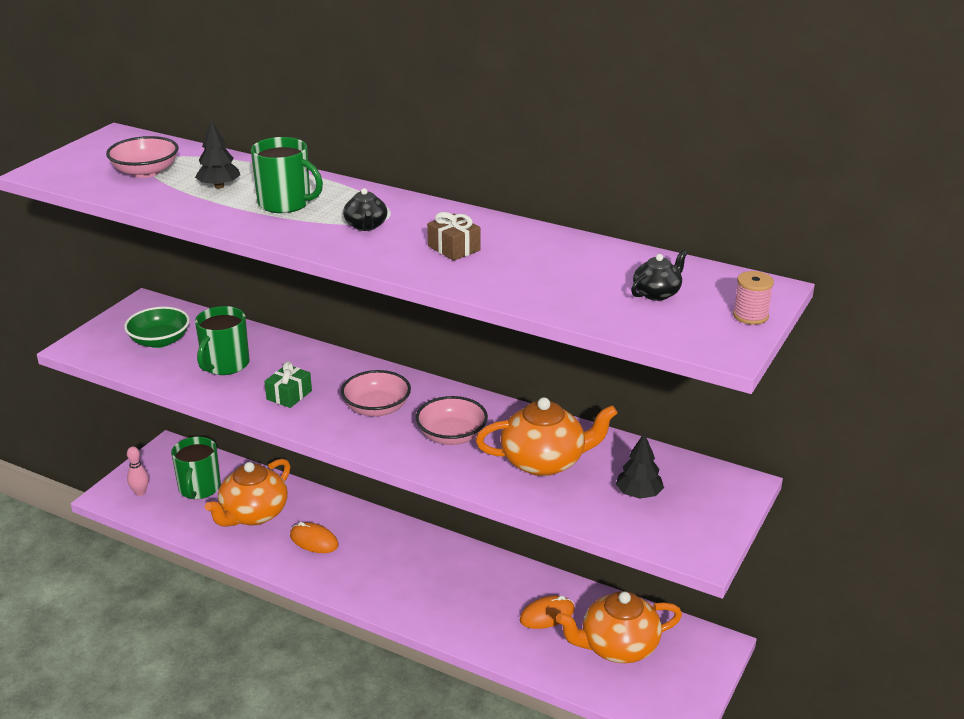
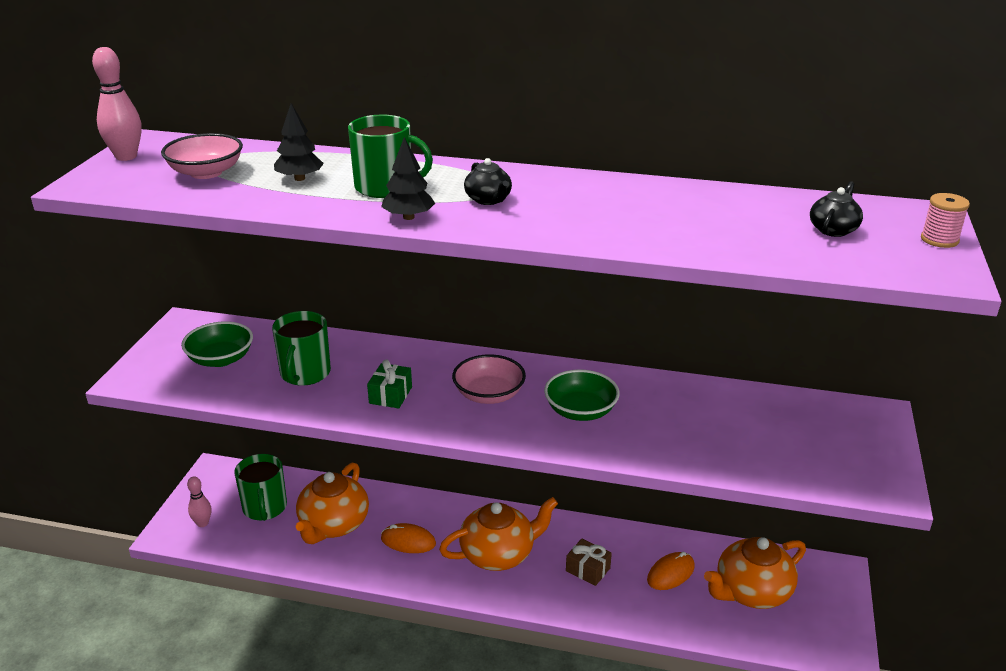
camera: 15 degrees left, 0 degrees up
pink bowl [416,396,488,445] -> green bowl [544,369,620,421]
brown gift [427,212,480,261] -> brown gift moved to [566,539,612,586]
orange teapot [476,397,617,476] -> orange teapot moved to [439,497,558,571]
black tree [616,433,664,499] -> black tree moved to [381,137,435,220]
none -> pink bowling pin [92,47,142,161]

